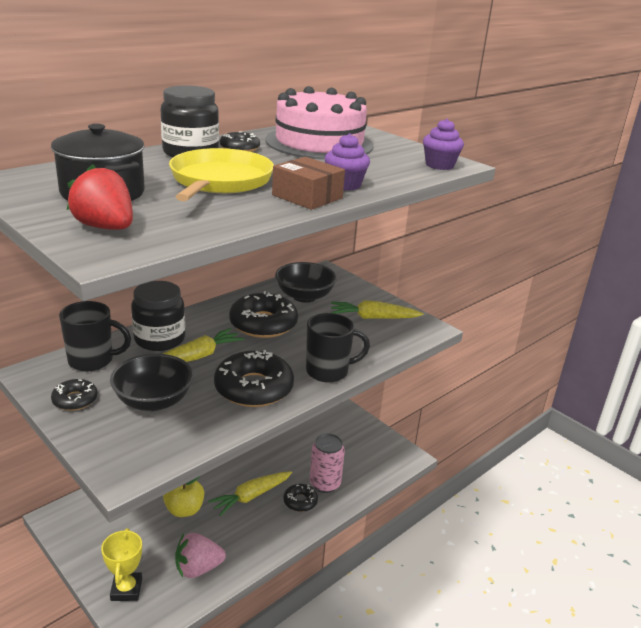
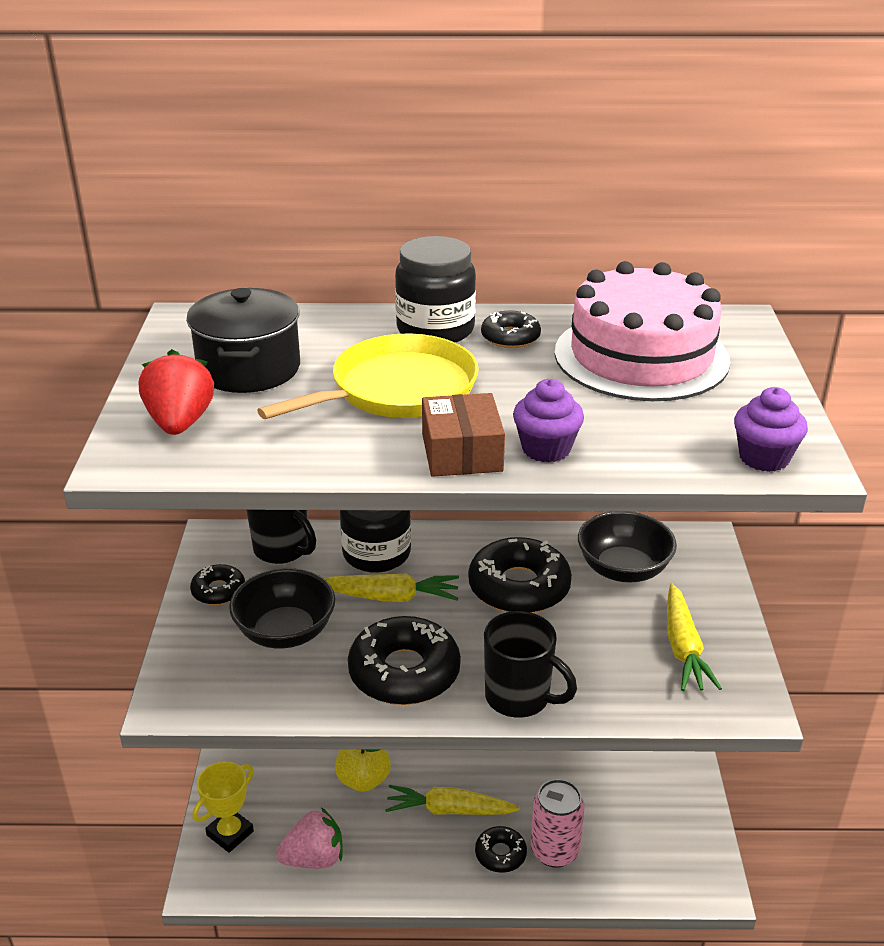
camera: 45 degrees right, 5 degrees up
pink strawberry [175,533,226,578] -> pink strawberry turned 135 degrees clockwise [276,807,343,869]
yellow carrot [331,300,423,319] -> yellow carrot turned 135 degrees counterclockwise [667,583,722,691]

